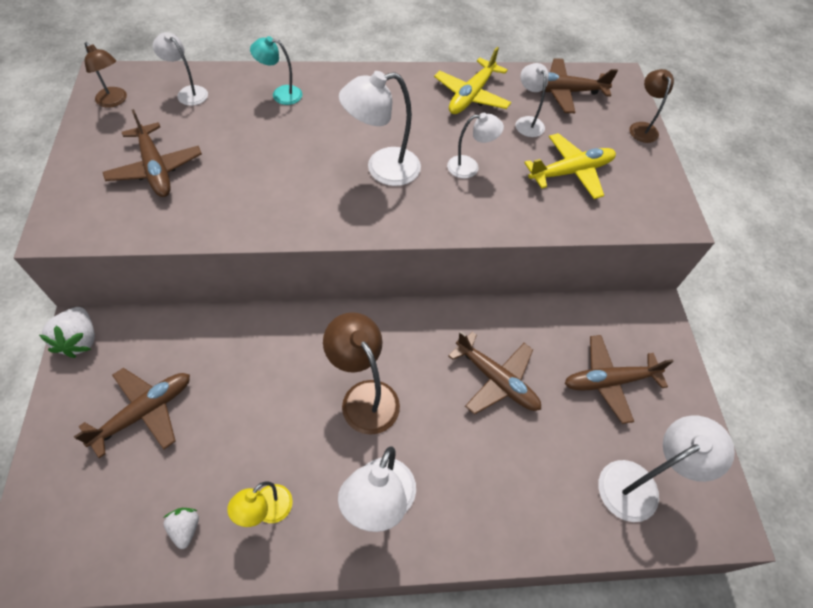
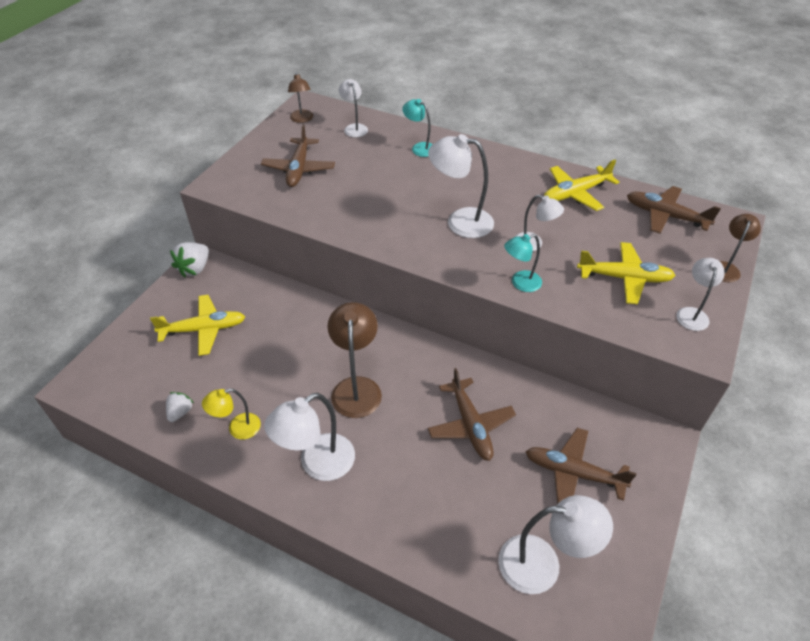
camera: 35 degrees right, 10 degrees down
brown plane [74,368,190,458] -> yellow plane [150,295,245,356]
white lamp [516,63,549,137] -> white lamp moved to [676,258,724,331]
none -> turquoise lamp [504,234,542,292]

